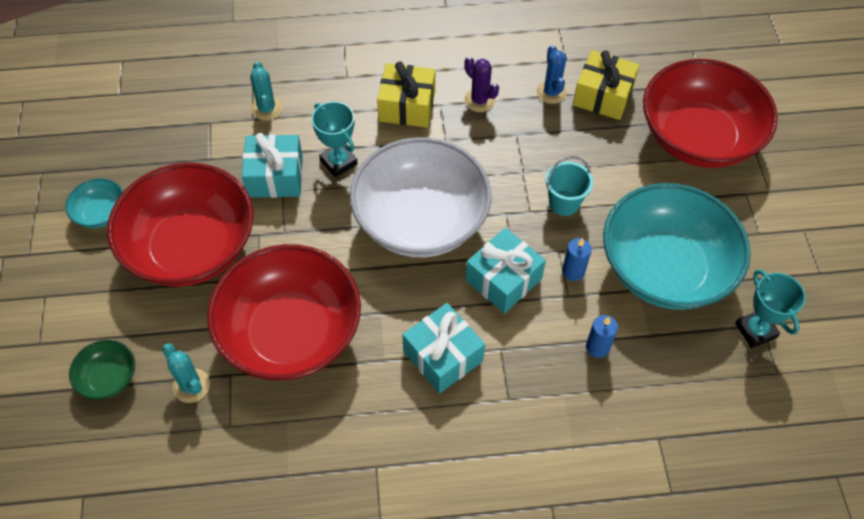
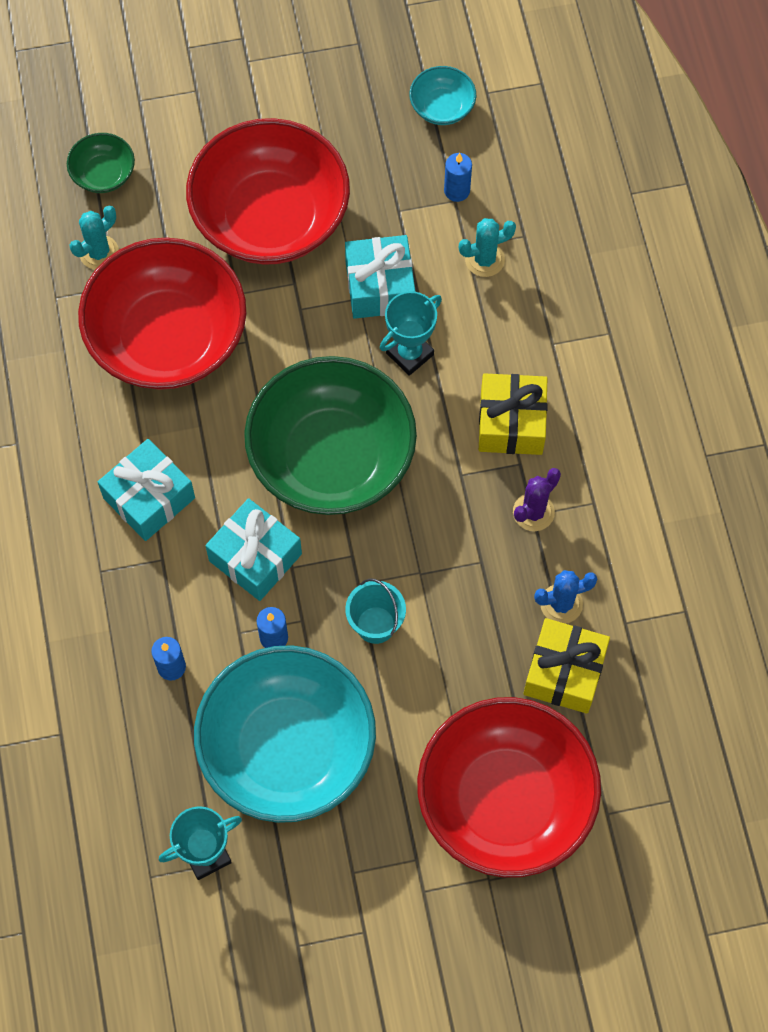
camera: 85 degrees right, 10 degrees up
turquoise bowl [65,178,124,228] -> turquoise bowl moved to [409,66,476,125]
white bowl [350,137,491,258] -> green bowl [244,356,417,515]
none -> blue candle [444,153,472,202]

